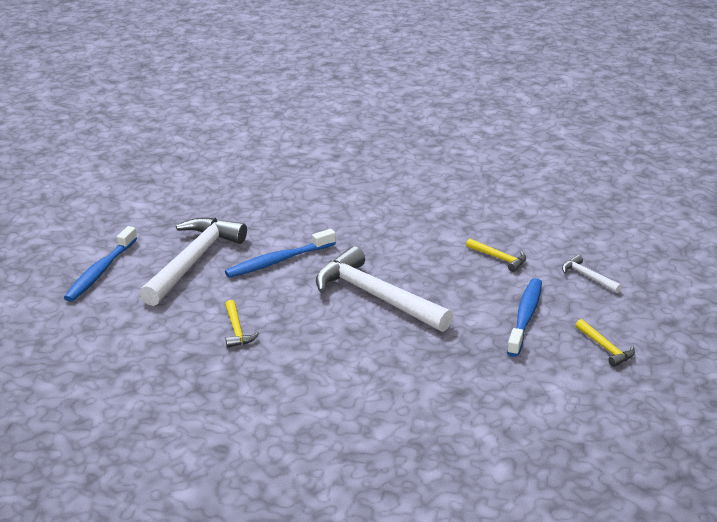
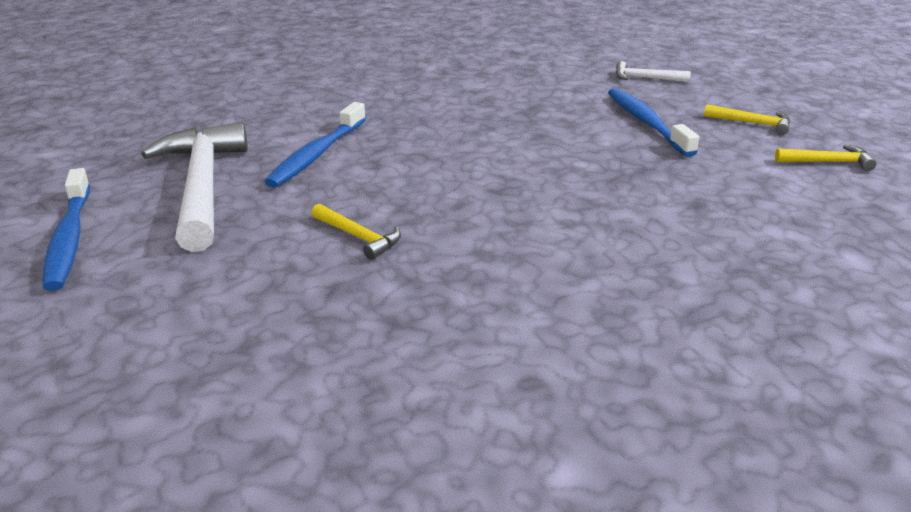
camera: 35 degrees left, 0 degrees up
white hammer [316,246,453,332] -> none
yellow hammer [466,239,526,272] -> yellow hammer moved to [775,145,877,171]

